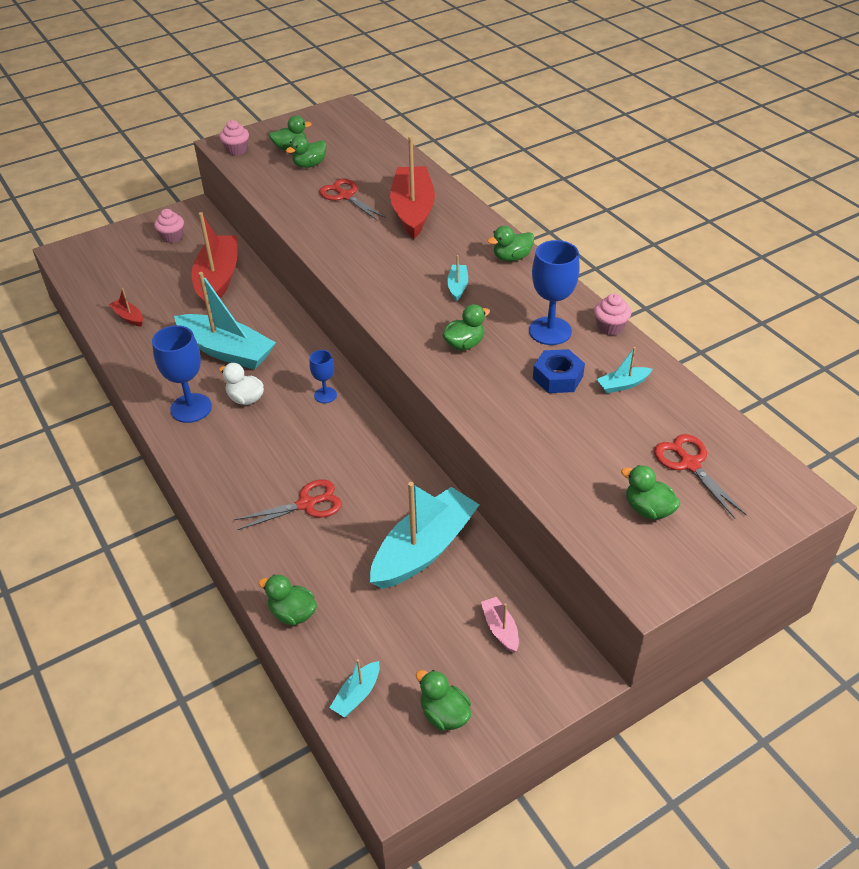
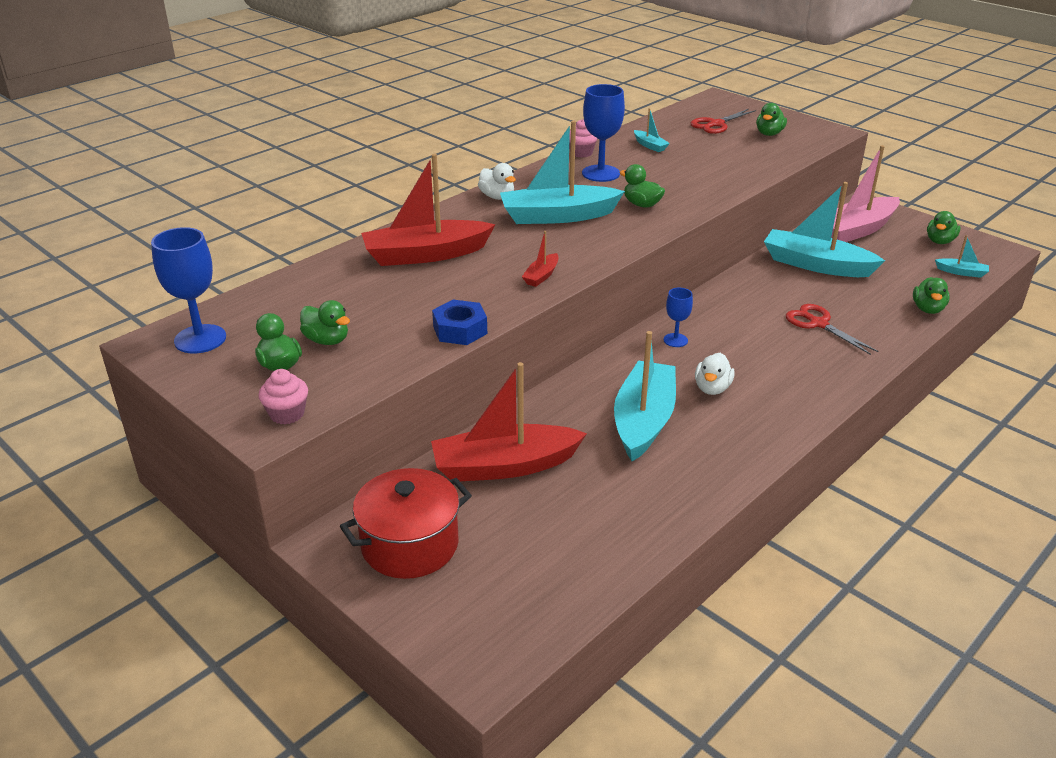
camera: 105 degrees left, 10 degrees down
red boat [109,288,143,327] -> red boat moved to [522,231,559,287]
blue goblet [152,325,212,423] -> blue goblet moved to [151,227,226,353]
pink cupcake [154,209,184,243] -> red pot [340,468,472,579]
red scissors [319,179,386,220] -> none
turquoise boat [447,255,468,301] -> turquoise boat [500,121,625,224], size x2.30
pink boat [481,597,519,653] -> pink boat [831,145,900,242], size x2.30
green duck [487,226,534,261] -> white duck [478,163,516,200]
blue nut [533,349,585,393] -> blue nut moved to [432,300,487,345]

